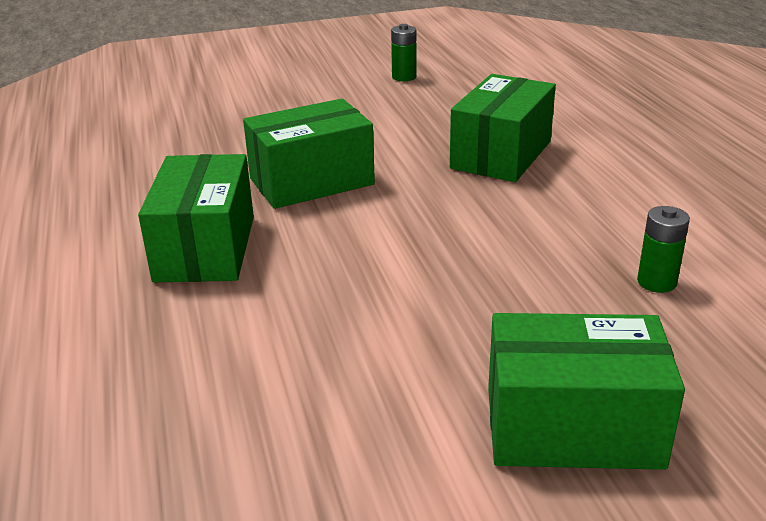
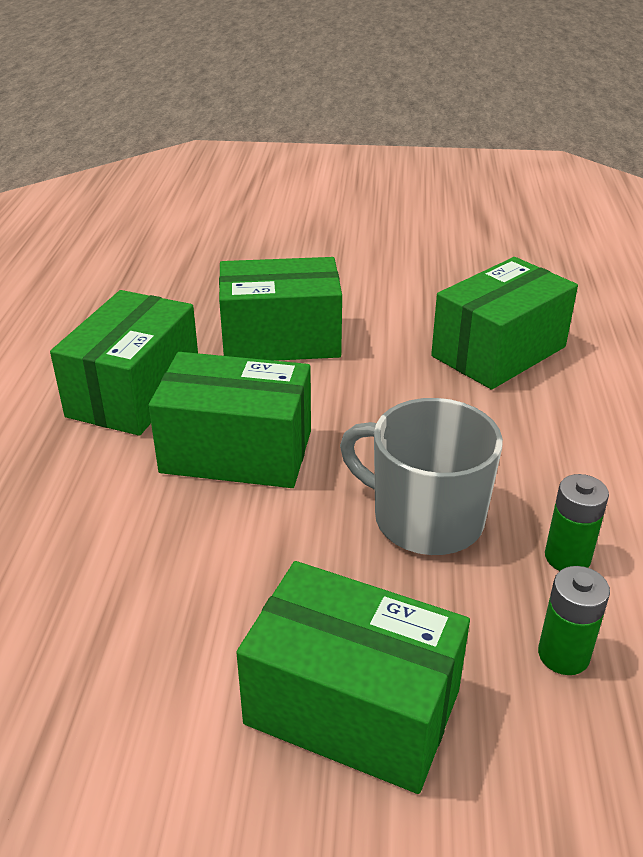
camera: 20 degrees right, 5 degrees up
green battery [391,24,416,81] -> green battery moved to [538,566,610,675]
none -> green box [149,352,311,488]
none -> grey mug [340,398,503,555]

